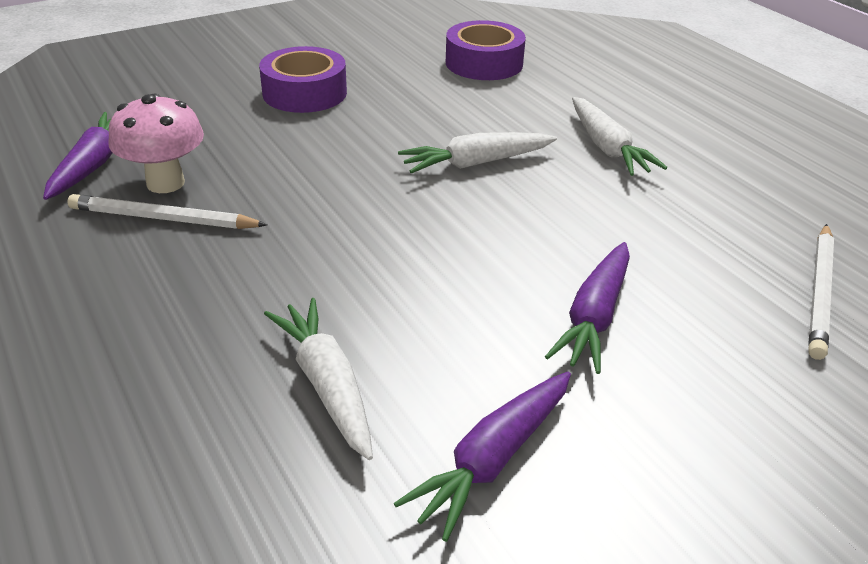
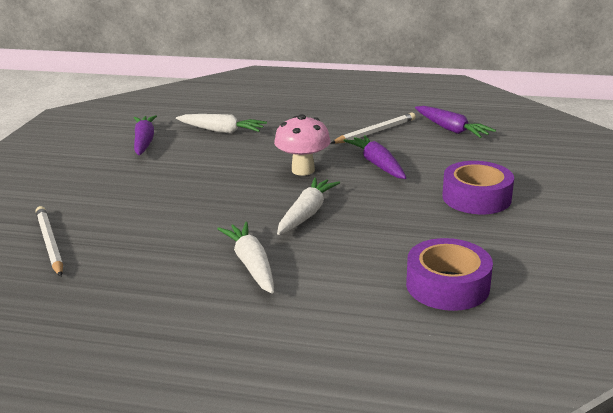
camera: 135 degrees right, 10 degrees down
pink mushroom [109,94,204,193] -> pink mushroom moved to [274,114,330,176]
purple carrot [545,242,630,374] -> purple carrot moved to [343,135,406,179]
white carrot [572,97,667,176] -> white carrot turned 45 degrees clockwise [217,222,274,294]

